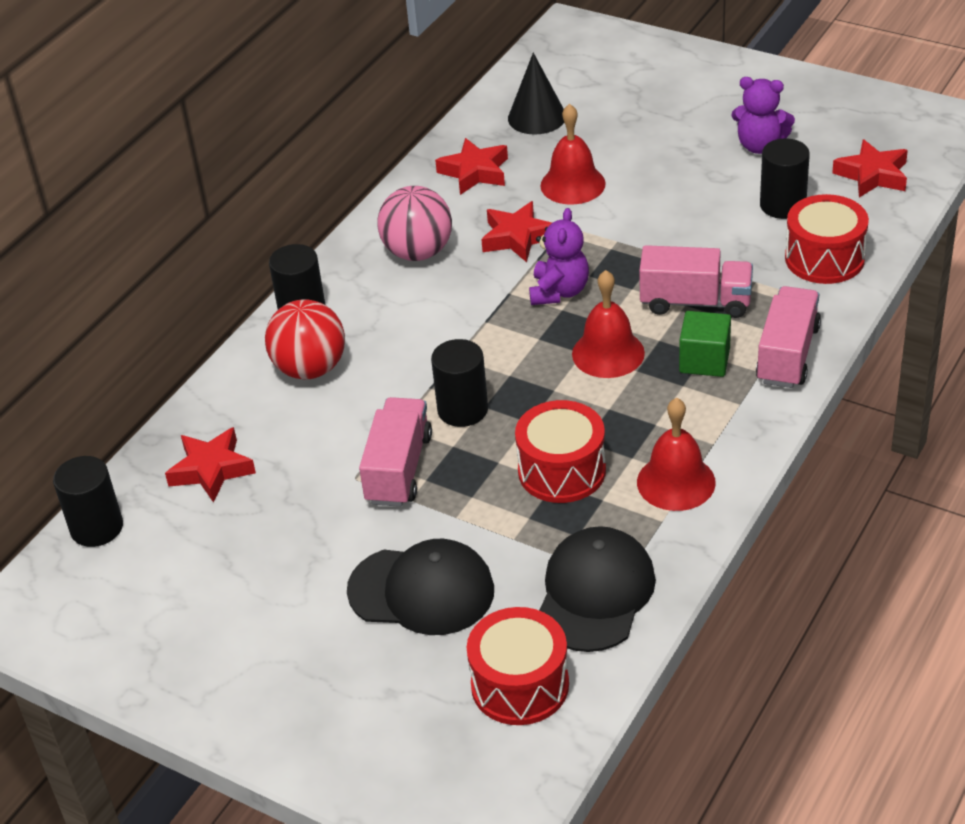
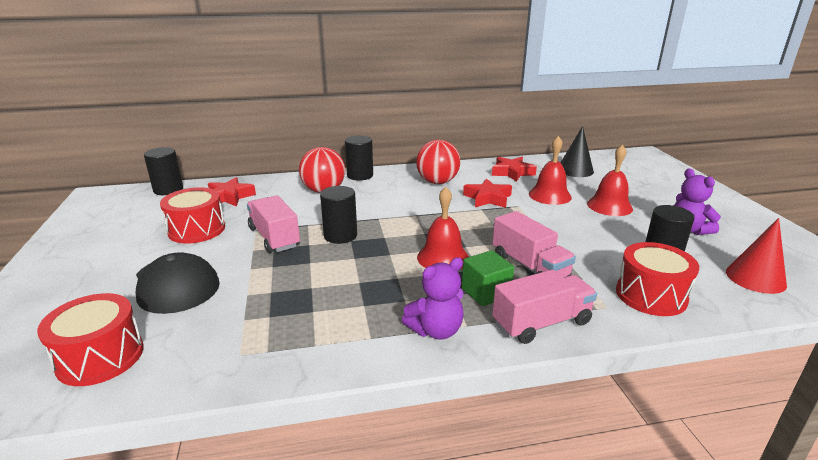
camera: 45 degrees right, 15 degrees down
pink truck [359,397,432,507] -> pink truck turned 90 degrees counterclockwise [247,195,300,253]
pink ball [377,186,452,261] -> red ball [416,140,460,184]
red drum [515,400,606,503] -> red drum moved to [160,187,225,244]
purple teddy bear [529,208,589,305] -> purple teddy bear moved to [402,257,464,340]
black cap [539,526,656,652] -> none
red bell [637,398,716,511] -> red bell moved to [587,144,633,216]
red star [832,139,908,197] -> red cone [726,218,787,294]

